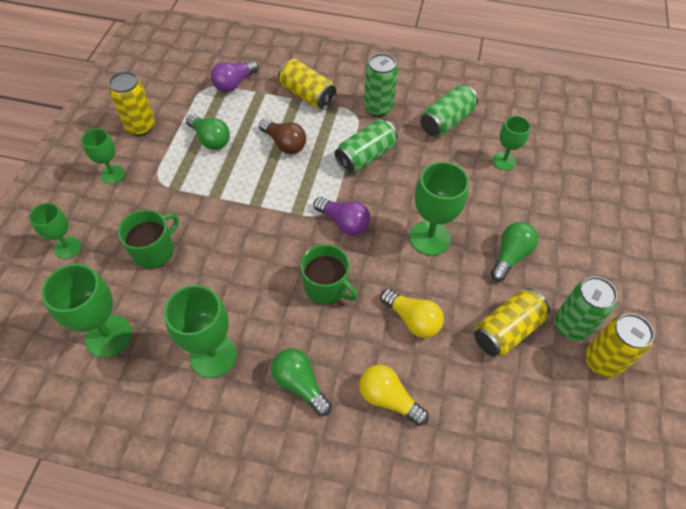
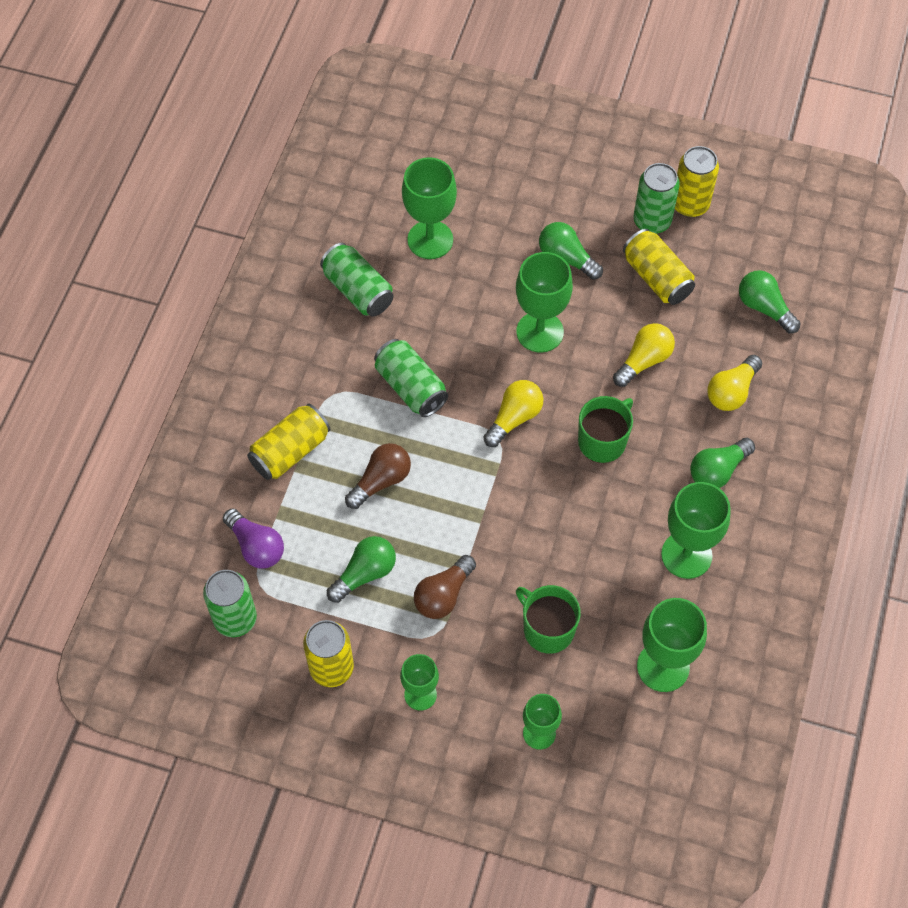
camera: 85 degrees left, 5 degrees up
purple light bulb [314,197,370,236] -> yellow light bulb [483,380,543,447]
green can [364,53,398,117] -> green can moved to [203,570,257,637]
green goblet [493,116,531,171] -> green goblet [402,157,457,259], size x1.63
none -> brown light bulb [414,555,476,619]
none -> green light bulb [739,270,801,333]

